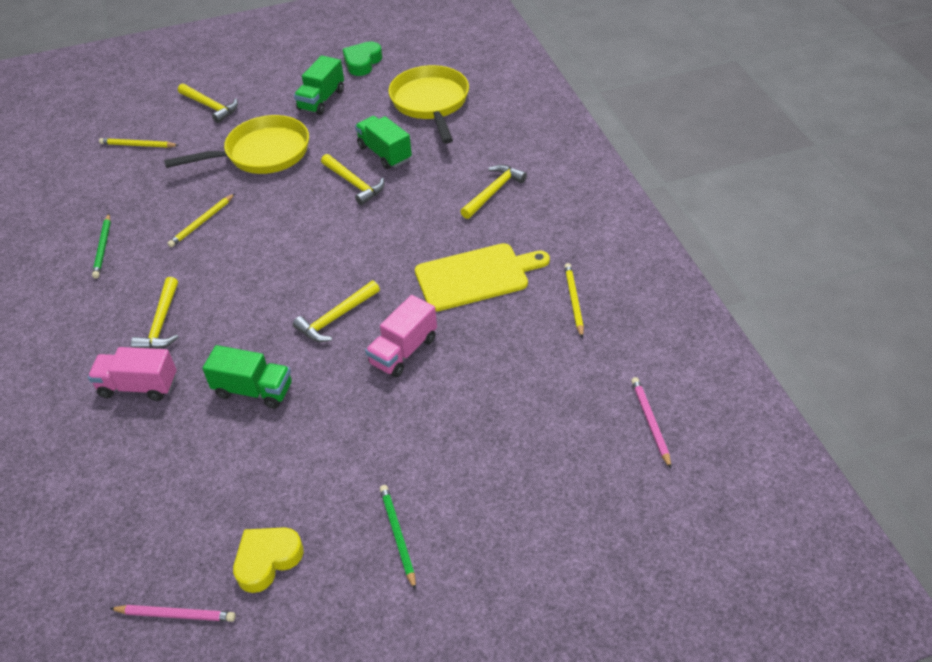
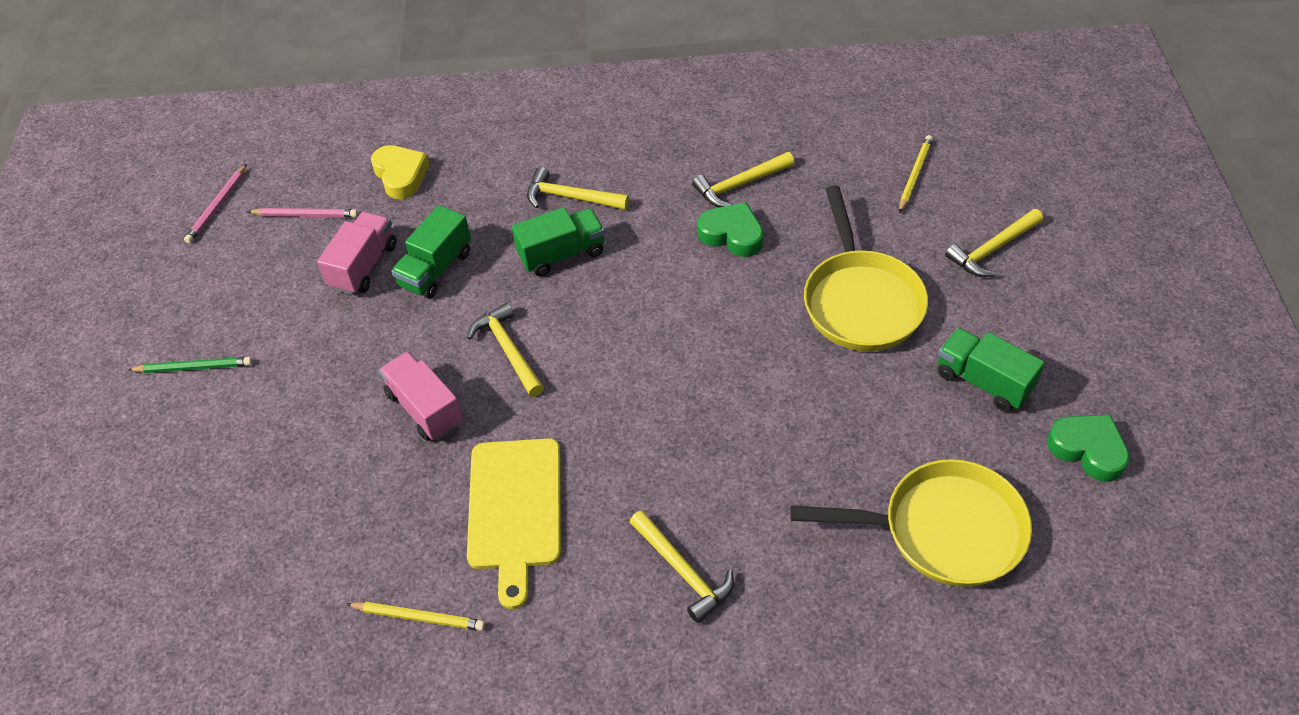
camera: 105 degrees right, 5 degrees up
pink truck [88,347,177,401] -> pink truck moved to [317,212,396,295]
green pencil [92,214,111,278] -> none
yellow pencil [167,194,235,247] -> green heart [697,202,763,257]
yellow heart [233,527,304,593] -> yellow heart moved to [371,145,430,199]
yellow hammer [321,154,385,205] -> yellow hammer moved to [692,152,794,207]
green truck [355,116,412,169] -> green truck moved to [512,207,605,276]
pink pencil [631,377,671,469] -> pink pencil moved to [247,208,358,217]

